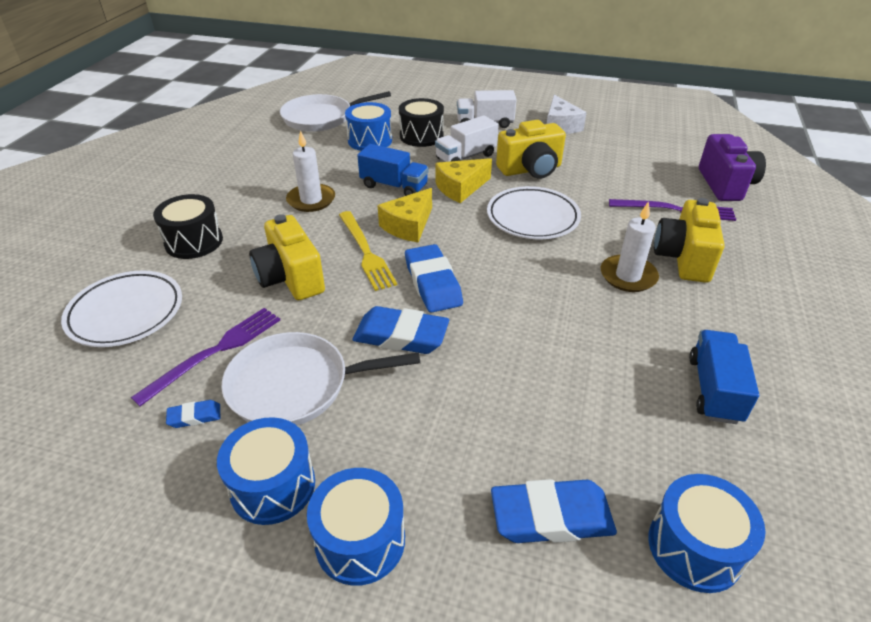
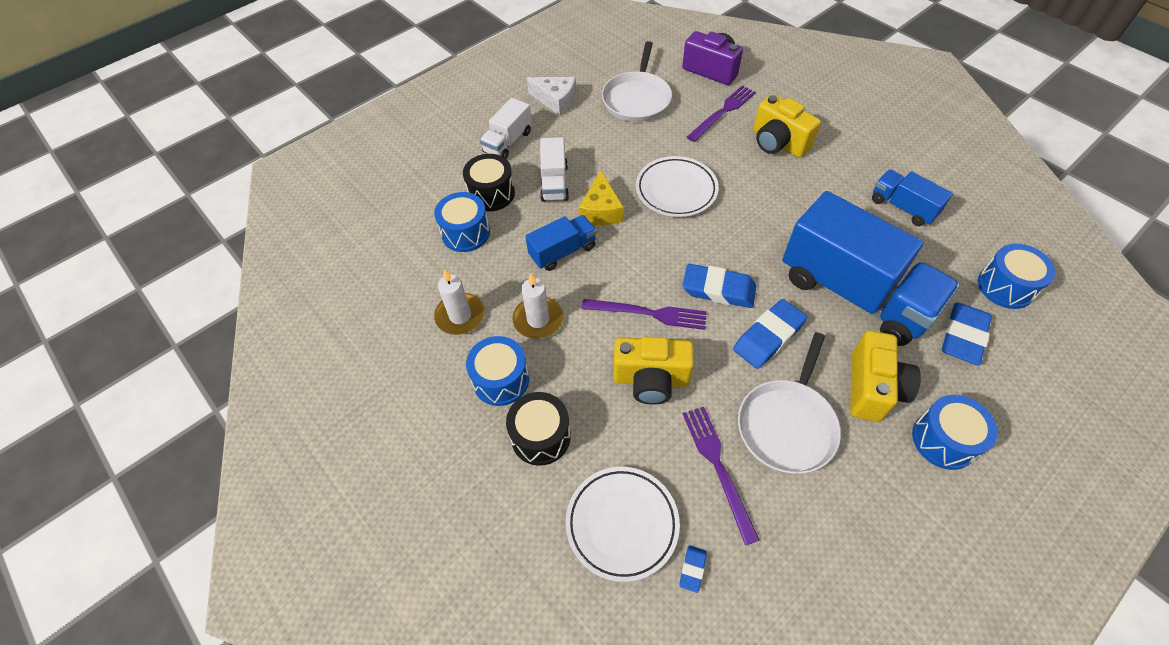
camera: 55 degrees left, 15 degrees up
blue eraser [166,400,220,428] -> blue eraser moved to [679,545,707,593]
blue drum [217,417,315,525] -> blue drum moved to [466,336,529,406]
white pan [280,91,391,132] -> white pan moved to [602,41,672,122]
yellow fork [339,211,397,291] -> purple fork [582,299,707,330]
yellow cheese [378,188,432,242] -> none
yellow camera [496,120,566,179] -> yellow camera moved to [850,331,921,422]
white candle [601,201,659,292] -> white candle moved to [434,269,485,335]
none -> blue truck [782,191,960,346]

